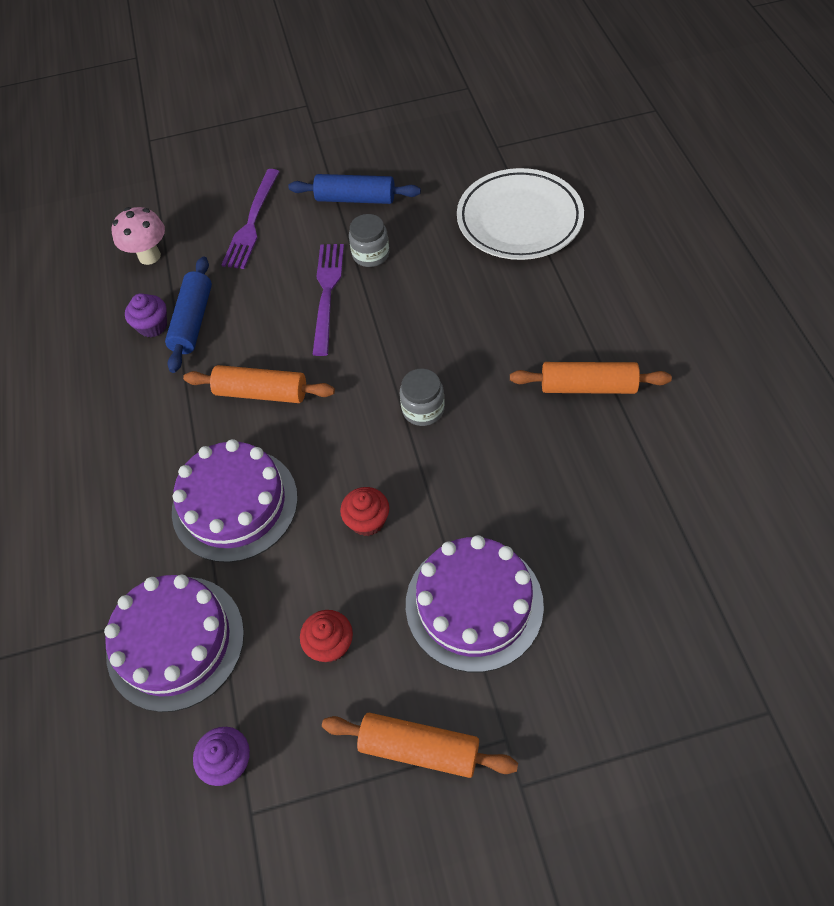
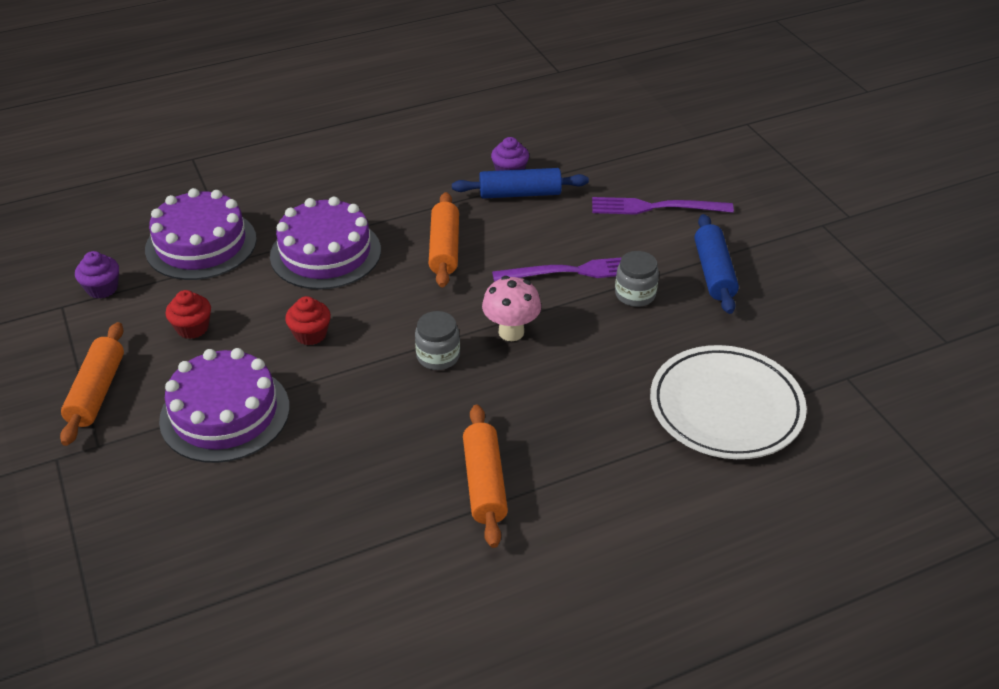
camera: 75 degrees right, 15 degrees down
pink mushroom [112,207,165,265] -> pink mushroom moved to [482,276,541,341]

